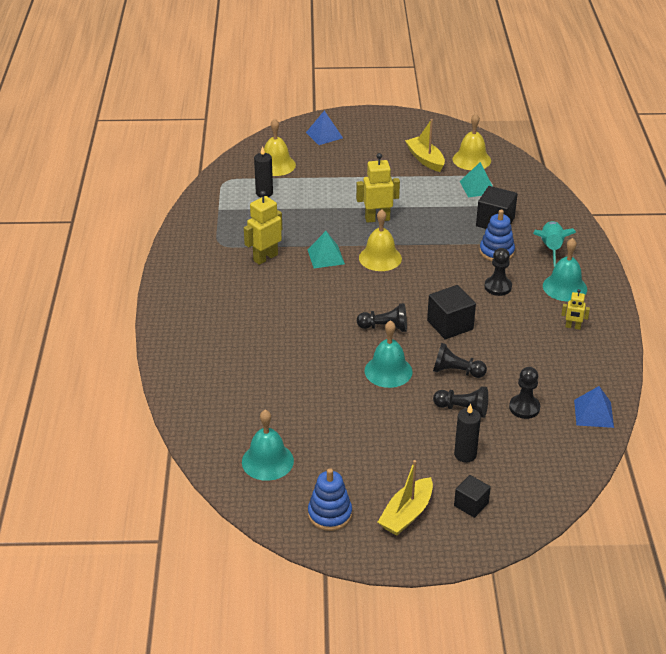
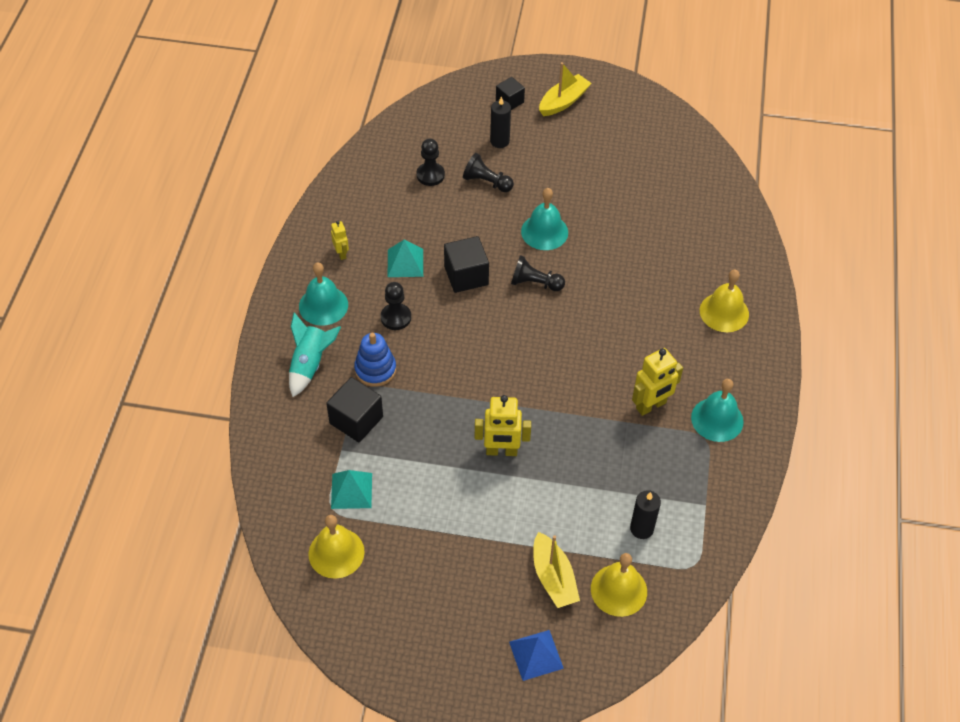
camera: 170 degrees left, 15 degrees up
turquoise bell [242,410,294,481] -> turquoise bell moved to [691,379,744,442]
turquoise pyramid [308,231,345,268] -> turquoise pyramid moved to [388,240,423,277]
blue stacking toy [308,468,352,531] -> none
yellow bell [359,209,402,271] -> yellow bell moved to [700,270,749,332]
yellow boat [405,119,445,172] -> yellow boat moved to [533,532,580,608]
black pawn [433,343,487,378] -> none
yellow robot [561,289,590,330] -> yellow robot turned 45 degrees clockwise [331,221,349,260]
blue pyramid [574,386,614,428] -> none

